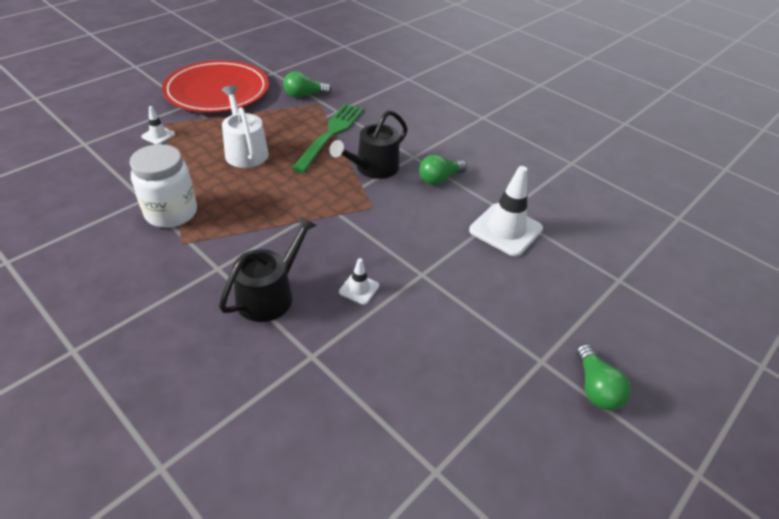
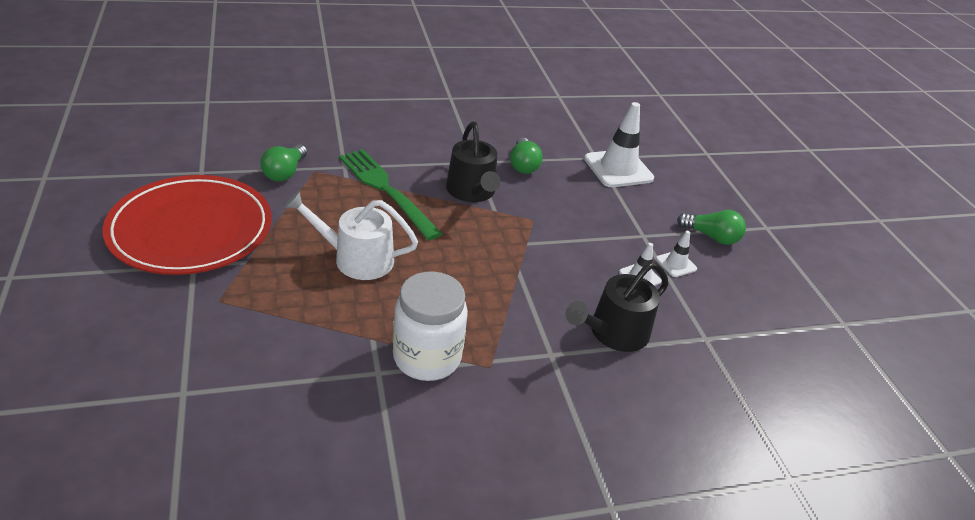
camera: 60 degrees left, 5 degrees down
white traffic cone [141,106,175,144] -> white traffic cone moved to [656,231,697,277]
black watering can [219,216,318,322] -> black watering can turned 105 degrees counterclockwise [566,262,668,352]
green light bulb [576,344,631,410] -> green light bulb moved to [677,210,746,245]

